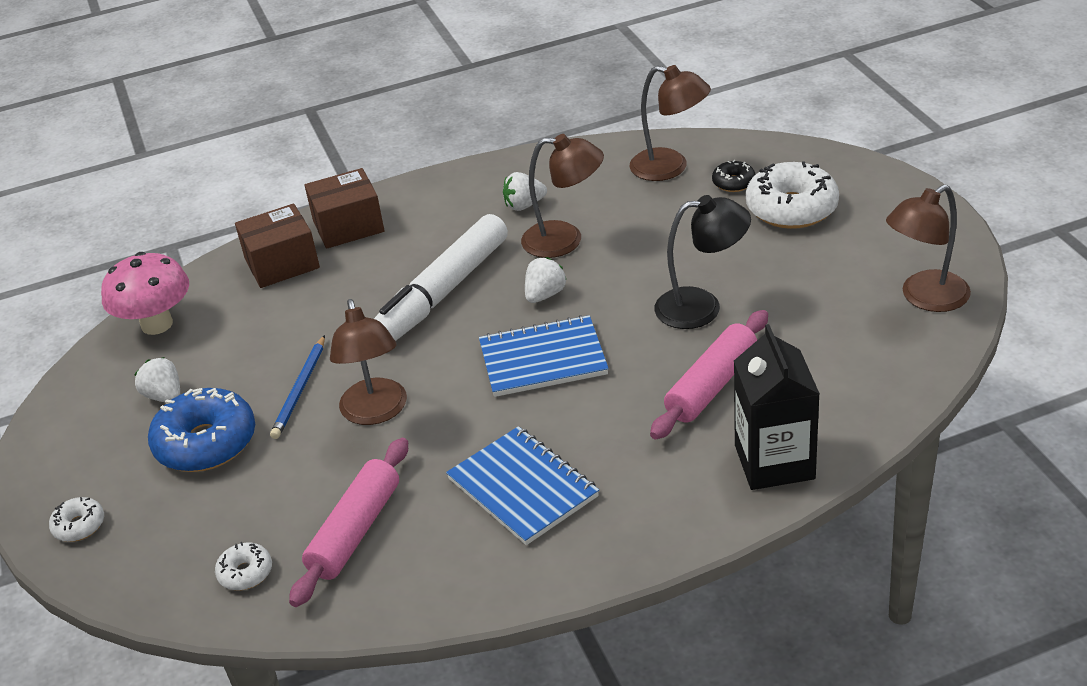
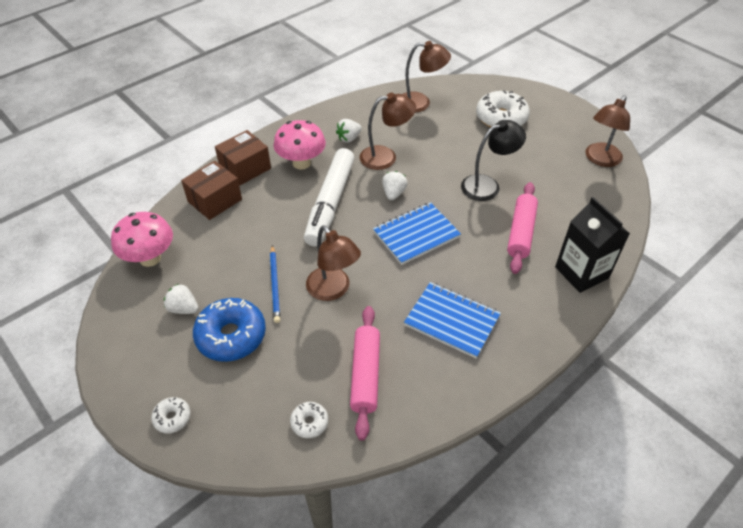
camera: 25 degrees left, 10 degrees up
black donut [712,160,756,192] -> none
none -> pink mushroom [273,120,326,170]

